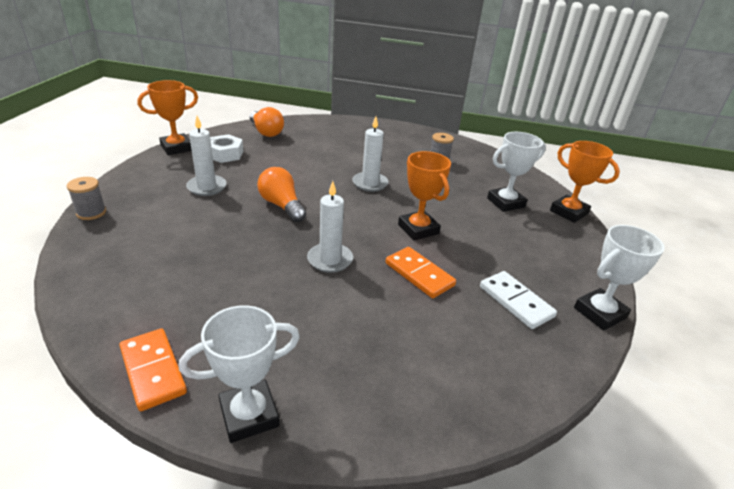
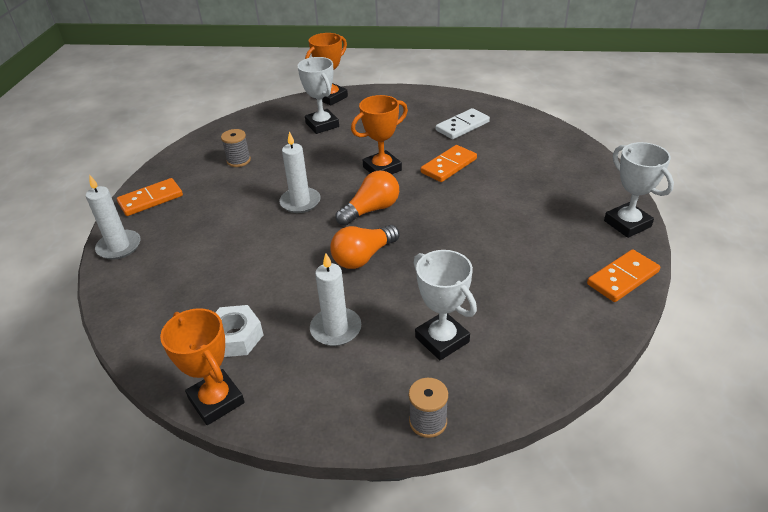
camera: 90 degrees left, 5 degrees up
orange light bulb [249,107,284,137] -> orange light bulb moved to [336,171,399,226]
white candle [307,181,353,273] -> white candle moved to [86,176,141,260]
white trophy [574,225,665,330] -> white trophy moved to [414,250,477,360]
none -> orange domino [117,178,183,216]

